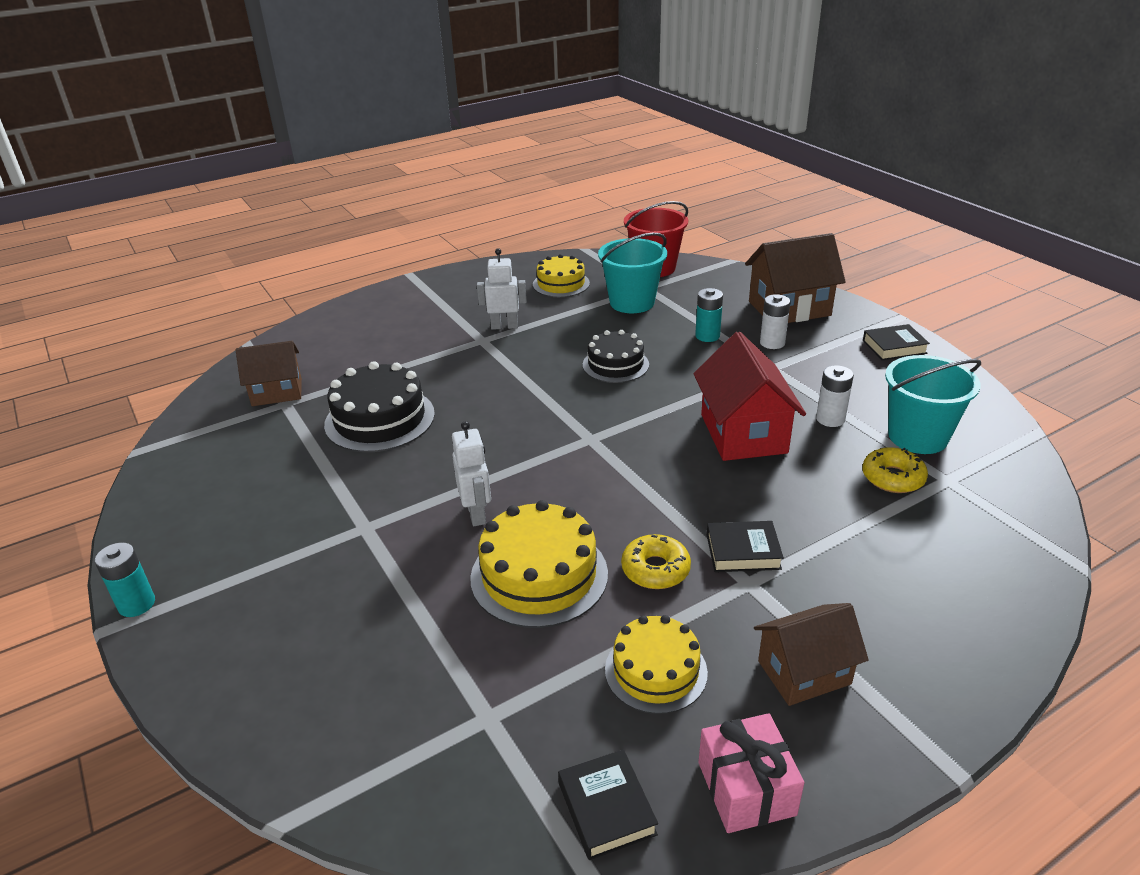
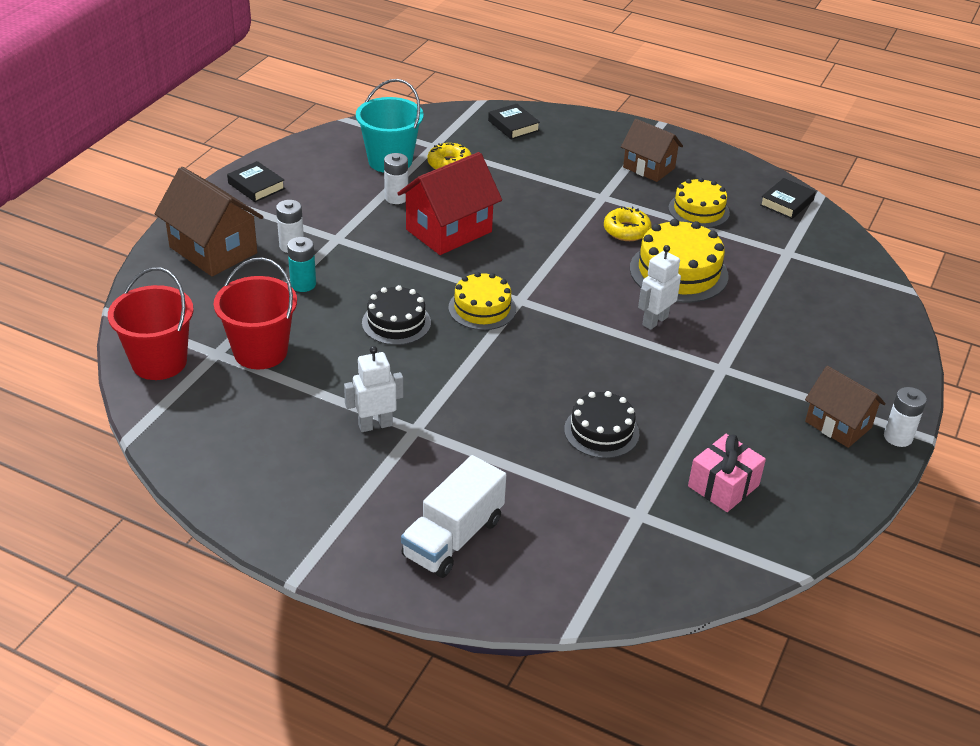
camera: 125 degrees left, 5 degrees up
turquoise battery [95,543,155,617] -> white battery [884,387,927,447]
brown house [236,341,302,406] -> brown house moved to [805,366,886,448]
black cake [324,361,435,452] -> black cake [564,391,639,458], size x0.66
white robot [477,248,527,330] -> white robot turned 105 degrees clockwise [344,346,403,432]
yellow cake [533,254,590,297] -> yellow cake moved to [448,272,516,330]
turquoise bucket [598,233,667,313] -> red bucket [214,257,297,369]
pink gift [698,713,805,833] -> pink gift moved to [688,434,766,512]
black book [707,521,784,572] -> black book moved to [488,104,540,140]
none -> white truck [401,455,506,578]

